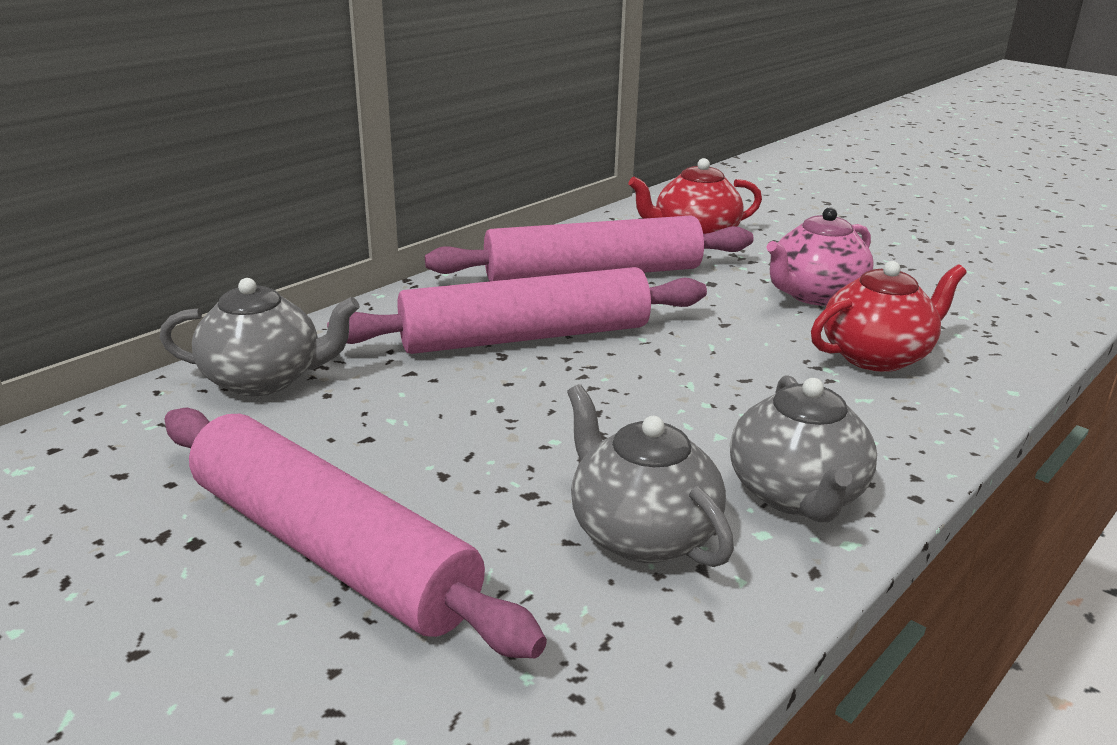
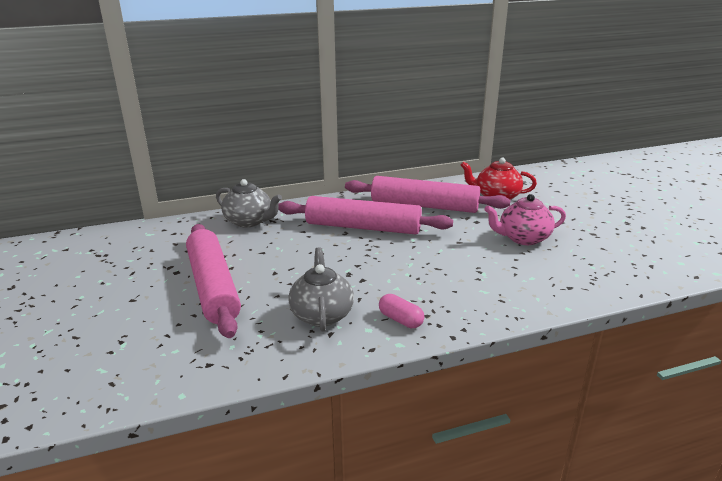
camera: 30 degrees right, 0 degrees up
grey teapot [730,376,877,522] -> pink capsule [379,294,424,328]
red teapot [811,261,966,372] -> none

